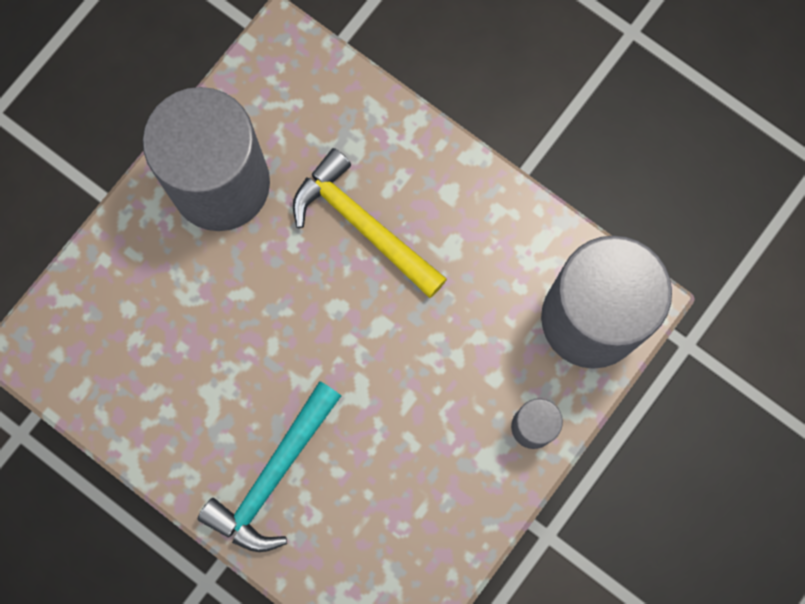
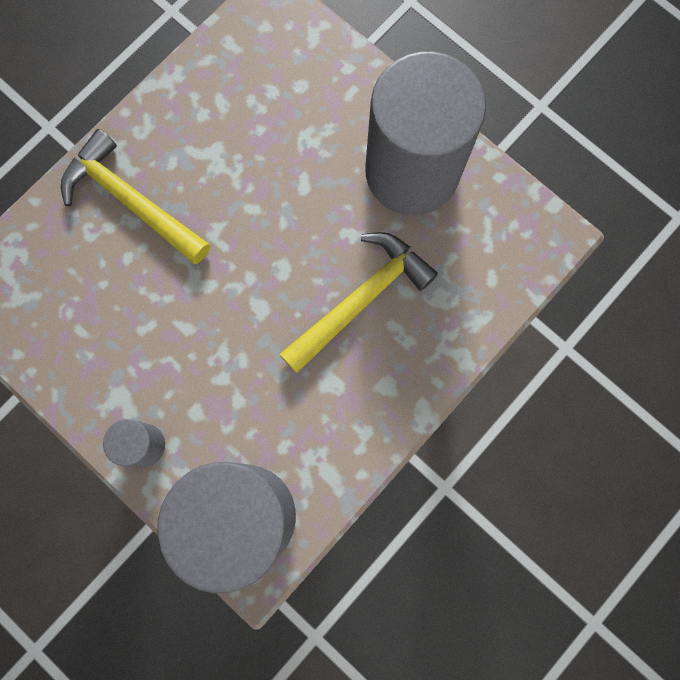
camera: 95 degrees right, 0 degrees up
turquoise hammer [198,381,341,552] -> yellow hammer [61,129,210,264]

